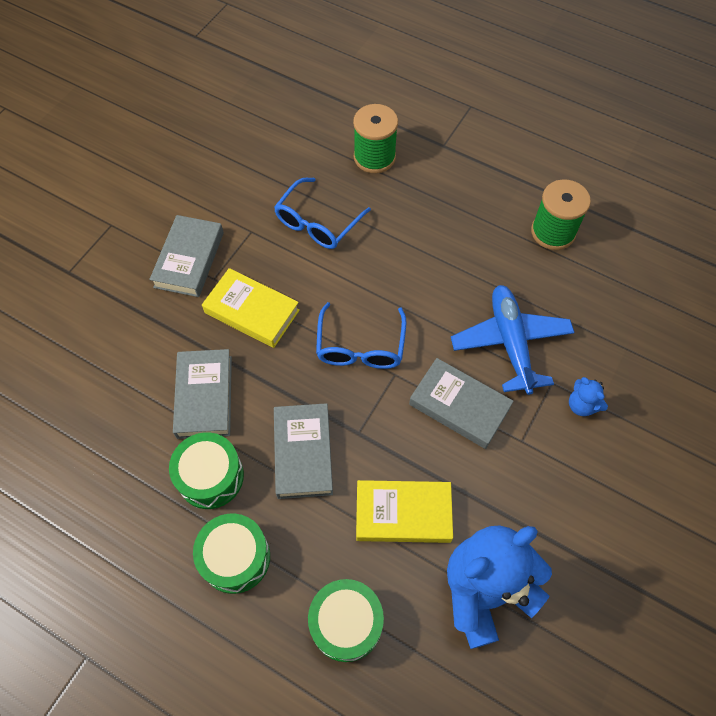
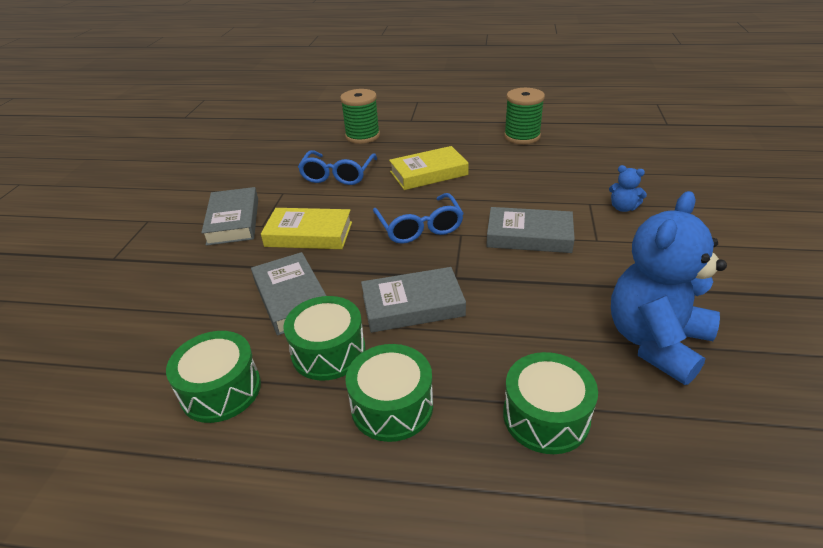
camera: 20 degrees left, 25 degrees down
grey book [274,403,333,499] -> grey book turned 75 degrees counterclockwise [361,267,466,333]
yellow book [356,480,453,543] -> yellow book moved to [389,146,469,190]
blue plane [451,285,575,395] -> none
none -> green drum [166,331,261,423]

